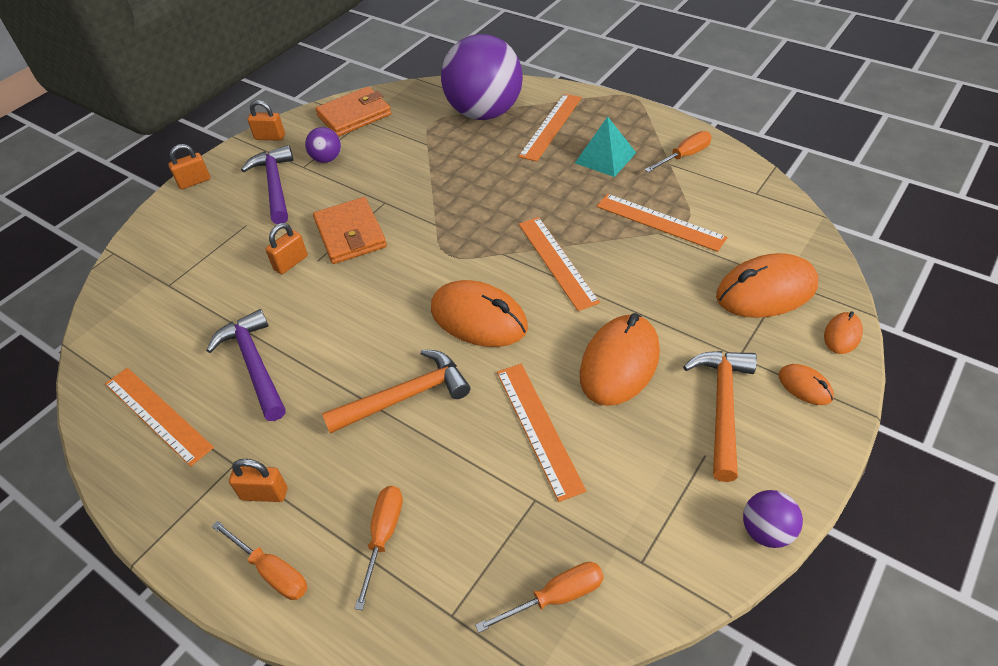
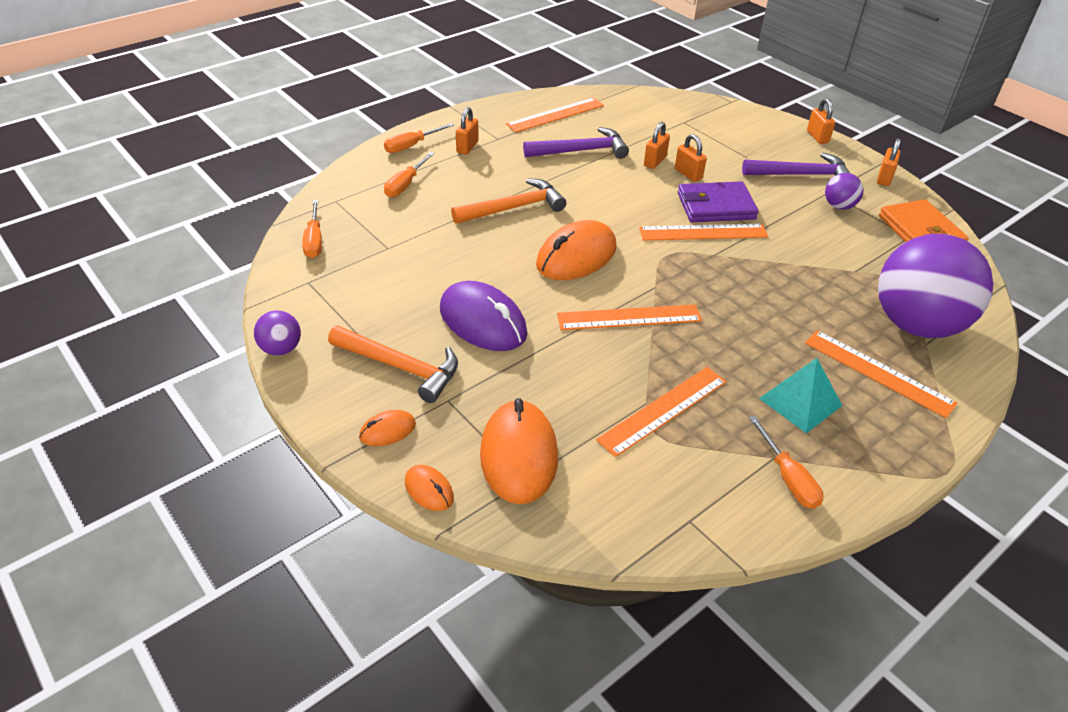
camera: 100 degrees right, 5 degrees down
orange wallet [313,197,387,264] -> purple wallet [678,181,758,222]
orange hammer [322,349,470,434] -> orange hammer turned 105 degrees counterclockwise [451,178,566,224]
orange screwdriver [354,486,403,610] -> orange screwdriver turned 90 degrees clockwise [384,152,434,197]
orange ruler [497,364,586,502] -> orange ruler moved to [639,224,768,241]
orange mouse [580,313,660,406] -> purple mouse [440,281,528,351]
none -> orange padlock [644,122,670,169]

